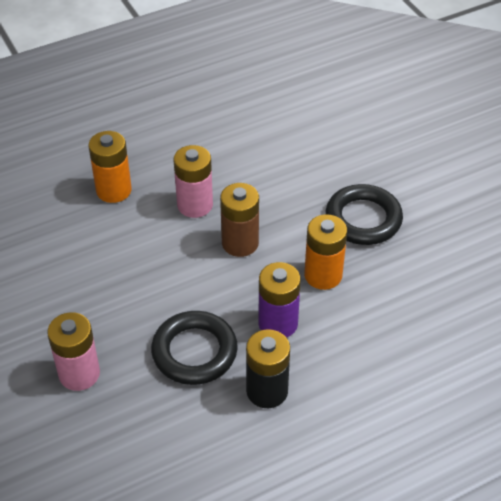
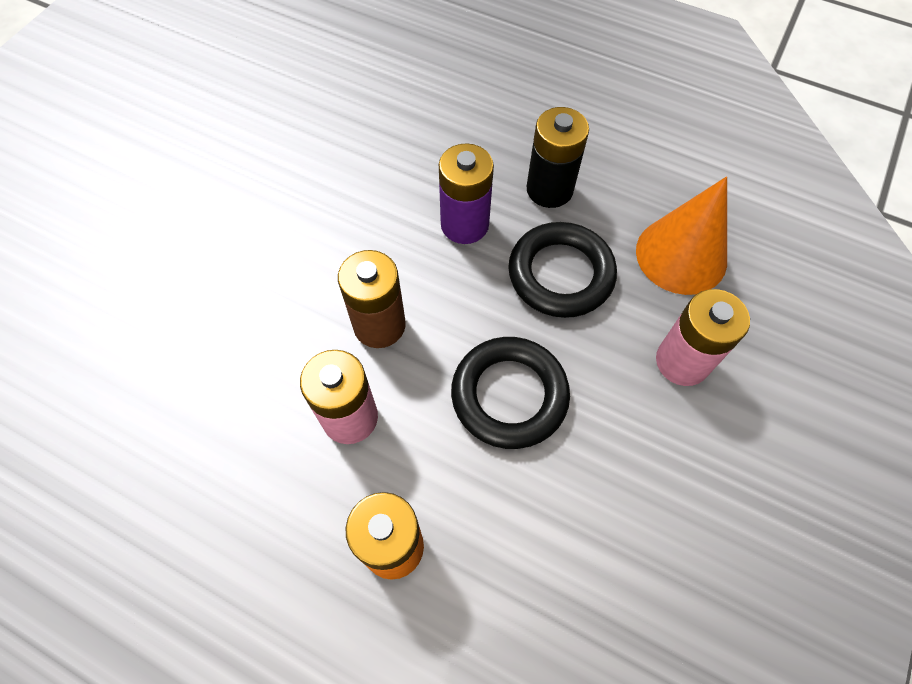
camera: 125 degrees left, 15 degrees up
orange battery [304,214,347,290] -> none
black ring [326,184,403,245] -> black ring moved to [451,337,570,449]
none -> orange cone [636,176,727,295]

